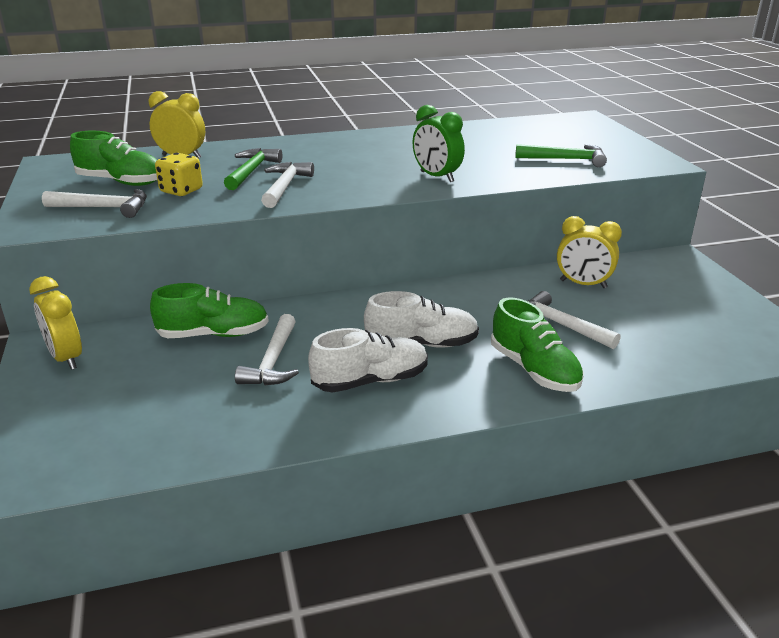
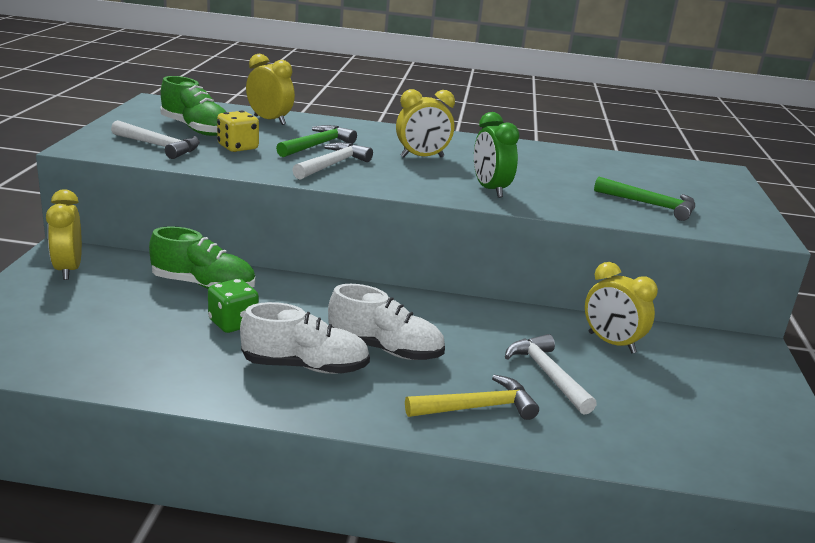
camera: 20 degrees right, 5 degrees down
white hammer [235,314,299,385] -> green dice [208,279,259,333]
green shoe [491,297,584,392] -> yellow hammer [405,375,539,420]
none -> yellow clock [396,89,455,158]

